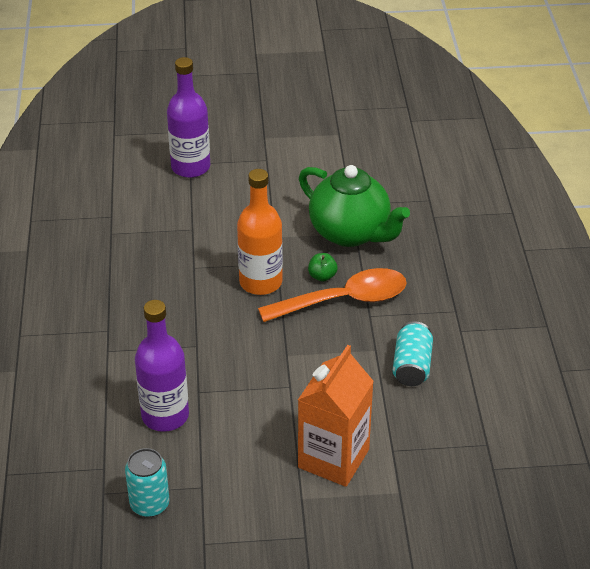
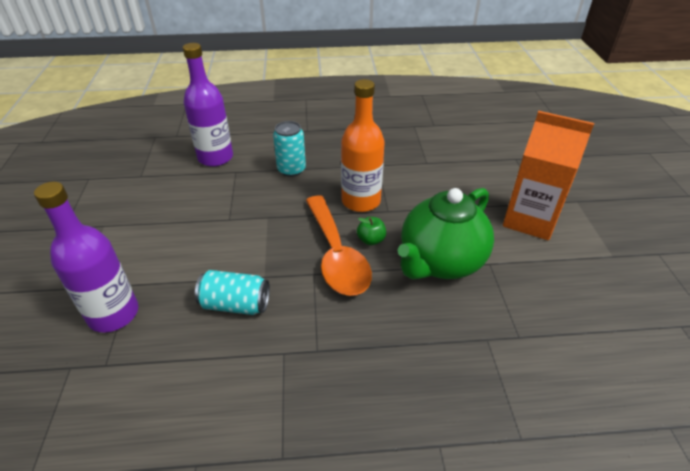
camera: 90 degrees right, 0 degrees up
turquoise can [125,448,170,517] -> turquoise can moved to [273,121,306,177]
purple bottle [167,57,210,178] -> purple bottle moved to [34,182,138,332]
orange carton [298,345,374,487] -> orange carton moved to [503,111,594,240]

